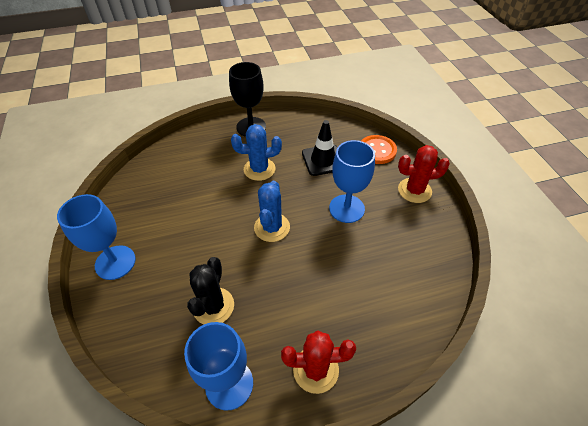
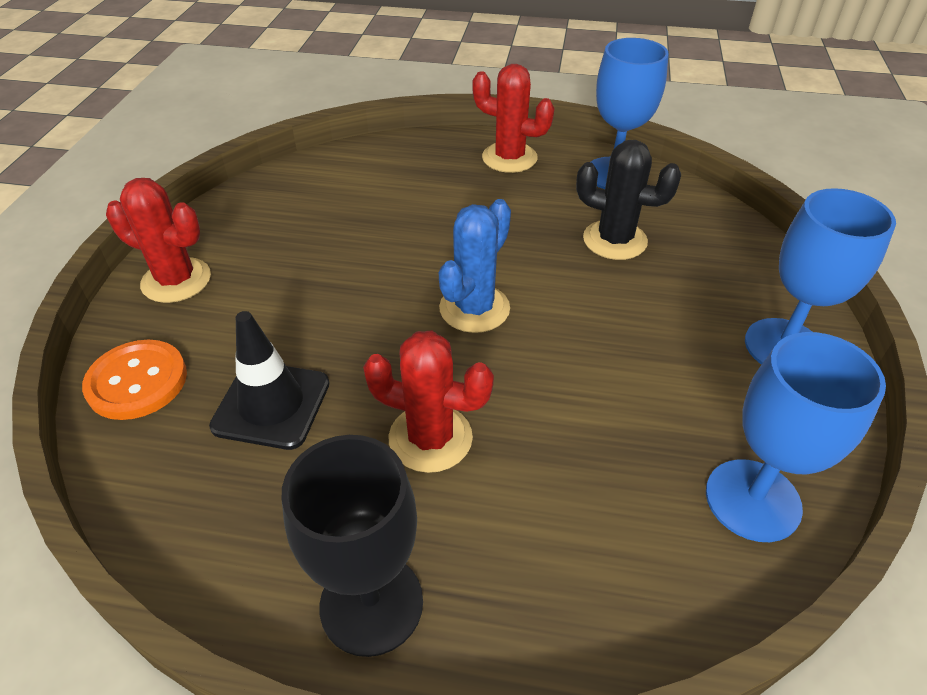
camera: 155 degrees left, 5 degrees down
black cactus [187,257,234,324] -> black cactus turned 75 degrees clockwise [576,140,681,260]
blue cactus [231,124,282,181] -> red cactus [363,331,494,473]
blue goblet [329,140,375,223] -> blue goblet moved to [706,332,886,542]

